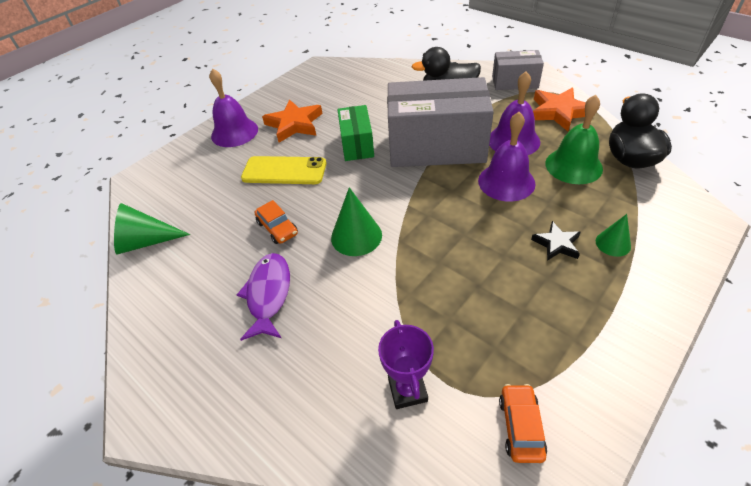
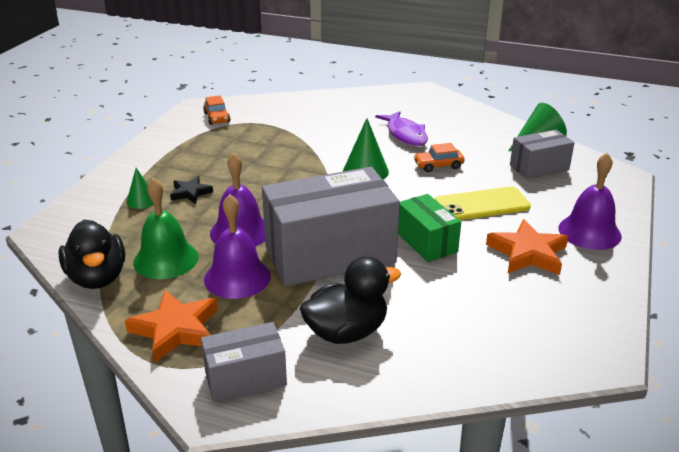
camera: 155 degrees right, 15 degrees down
orange car [254,200,298,244] -> orange car turned 45 degrees counterclockwise [414,143,465,172]
purple trophy [378,320,434,409] -> none
none -> grey box [510,129,574,179]

